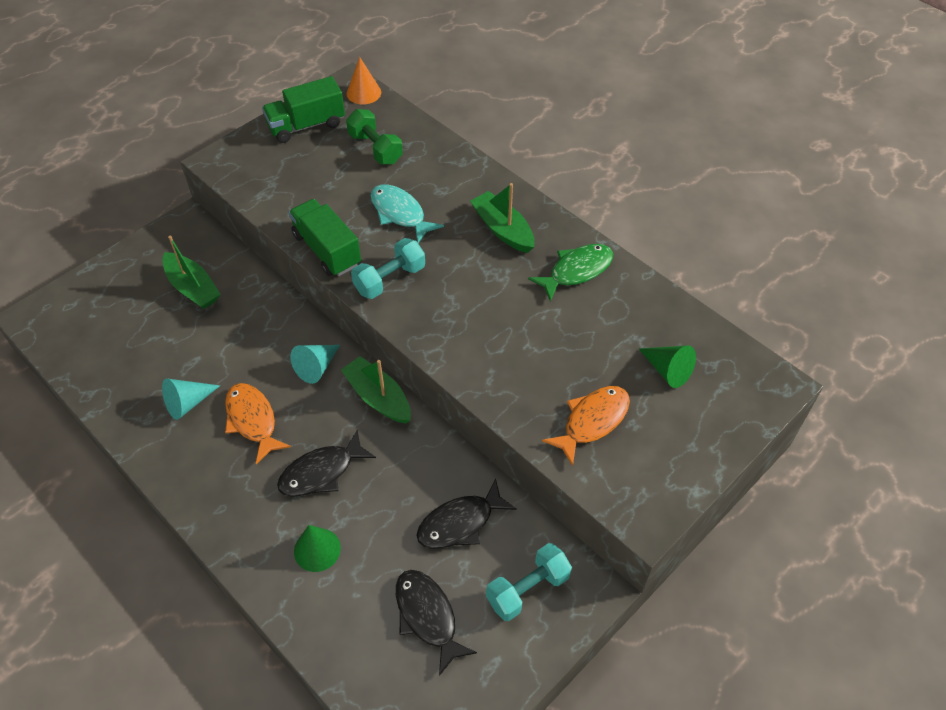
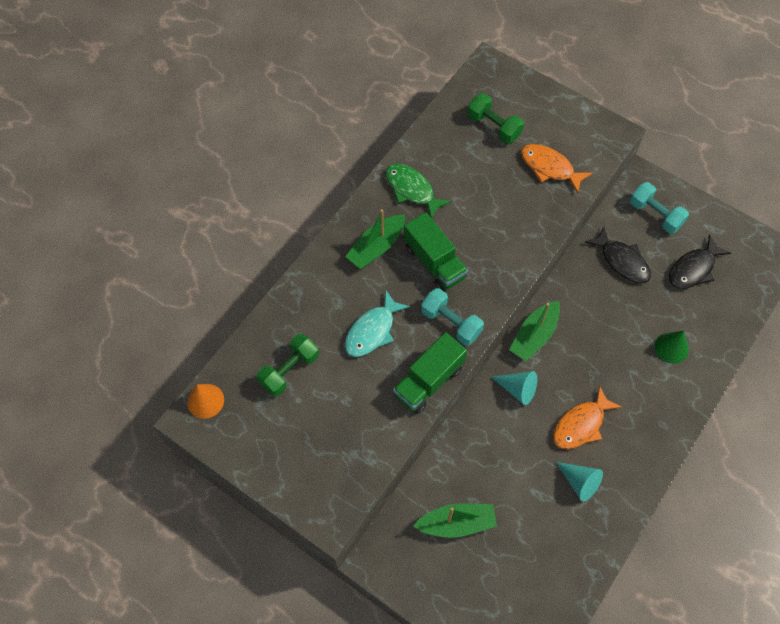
camera: 100 degrees left, 10 degrees up
green boat [162,236,221,309] -> green boat turned 45 degrees clockwise [413,503,497,538]
green truck [262,76,345,143] -> green truck moved to [404,212,468,291]
black fish [277,430,376,497] -> none
green cone [639,345,696,388] -> green dumbbell [467,93,524,144]

